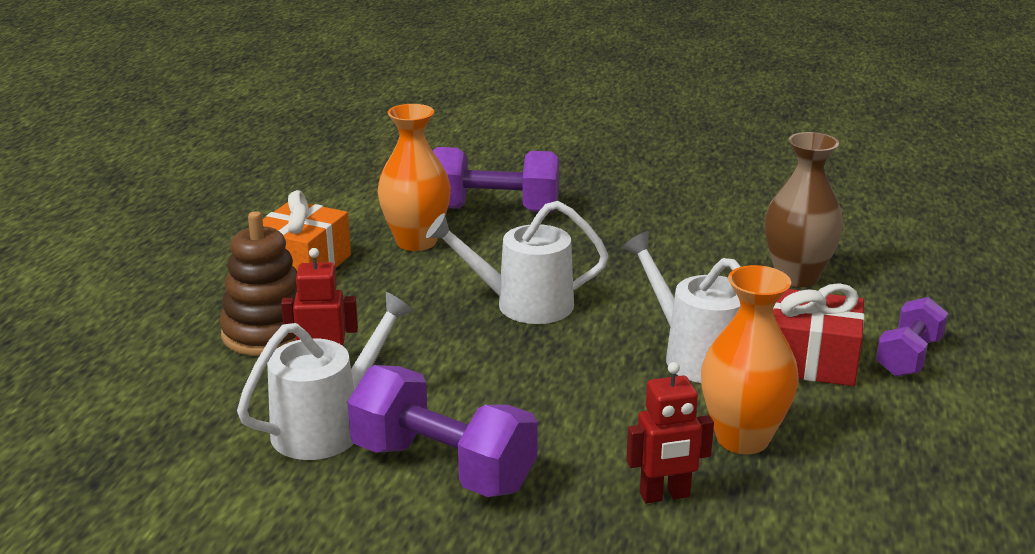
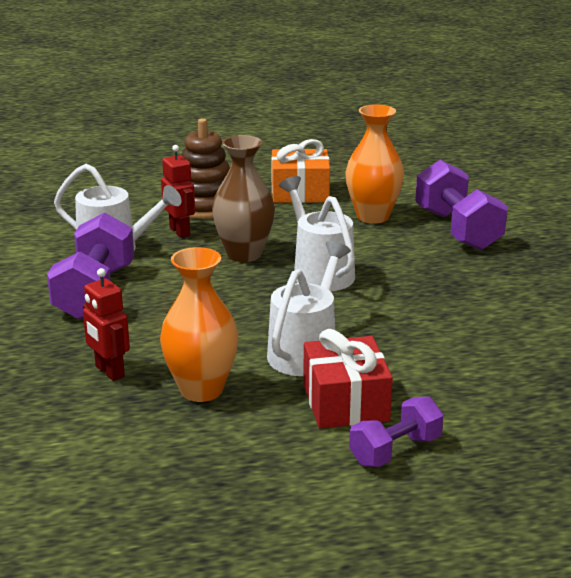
camera: 65 degrees right, 0 degrees up
brown vase [765,132,844,287] -> brown vase moved to [212,135,275,262]
purple dumbbell [876,297,948,377] -> purple dumbbell turned 45 degrees counterclockwise [349,396,443,467]

